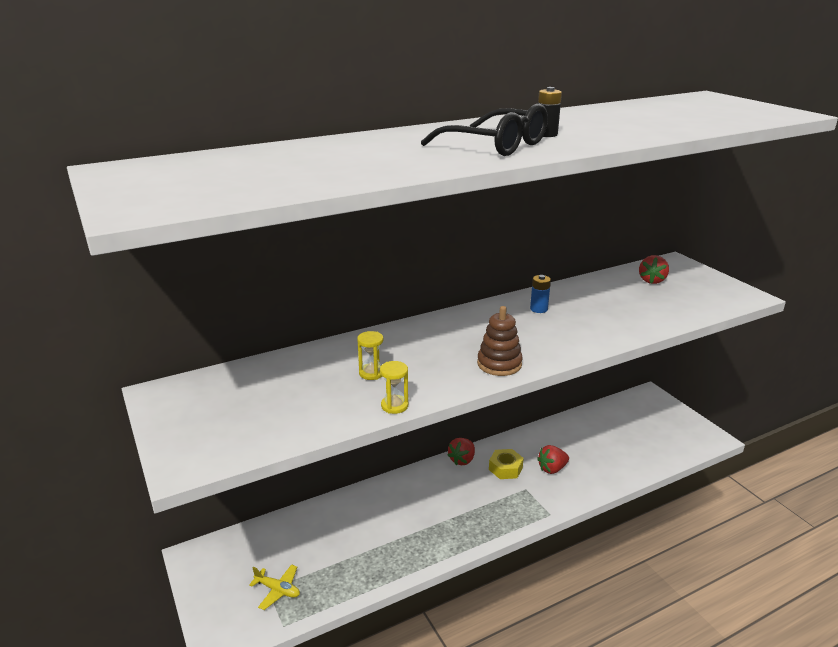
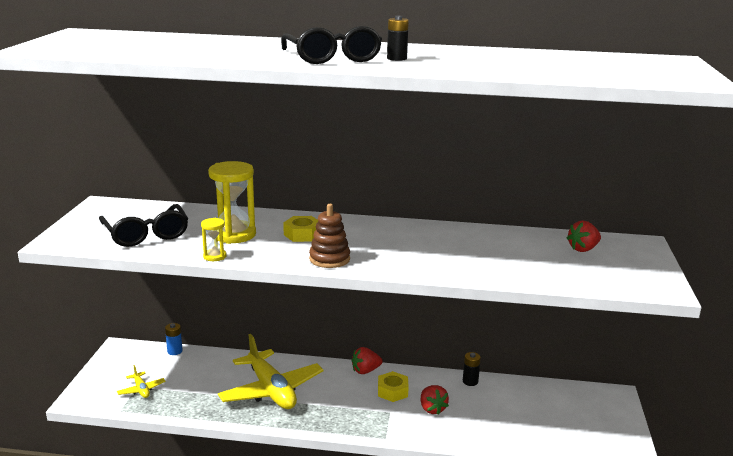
camera: 35 degrees right, 5 degrees down
yellow hourglass [357,331,384,380] -> yellow hourglass [208,161,256,244], size x2.00
blue battery [530,275,551,313] -> blue battery moved to [165,323,183,355]
red strawberry [537,445,569,474] -> red strawberry turned 120 degrees counterclockwise [421,385,449,415]
none -> black glasses [99,204,188,247]
none -> yellow plane [218,334,323,409]
none -> yellow nut [283,216,318,242]
none -> black battery [463,352,481,386]

